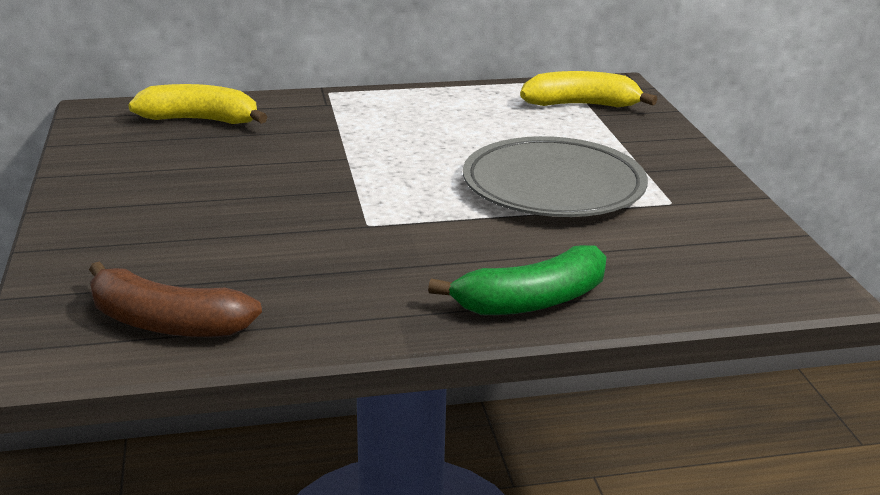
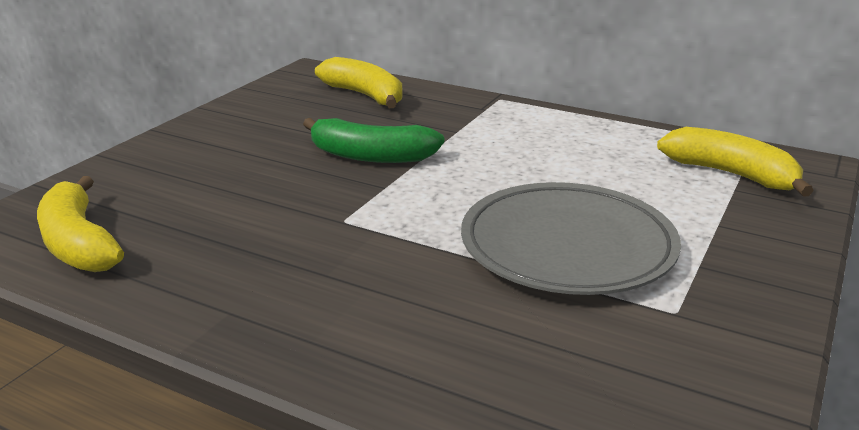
camera: 40 degrees right, 0 degrees up
brown banana [89,262,262,337] -> yellow banana [37,176,124,272]
green banana [428,245,607,315] -> green banana moved to [303,118,444,163]

